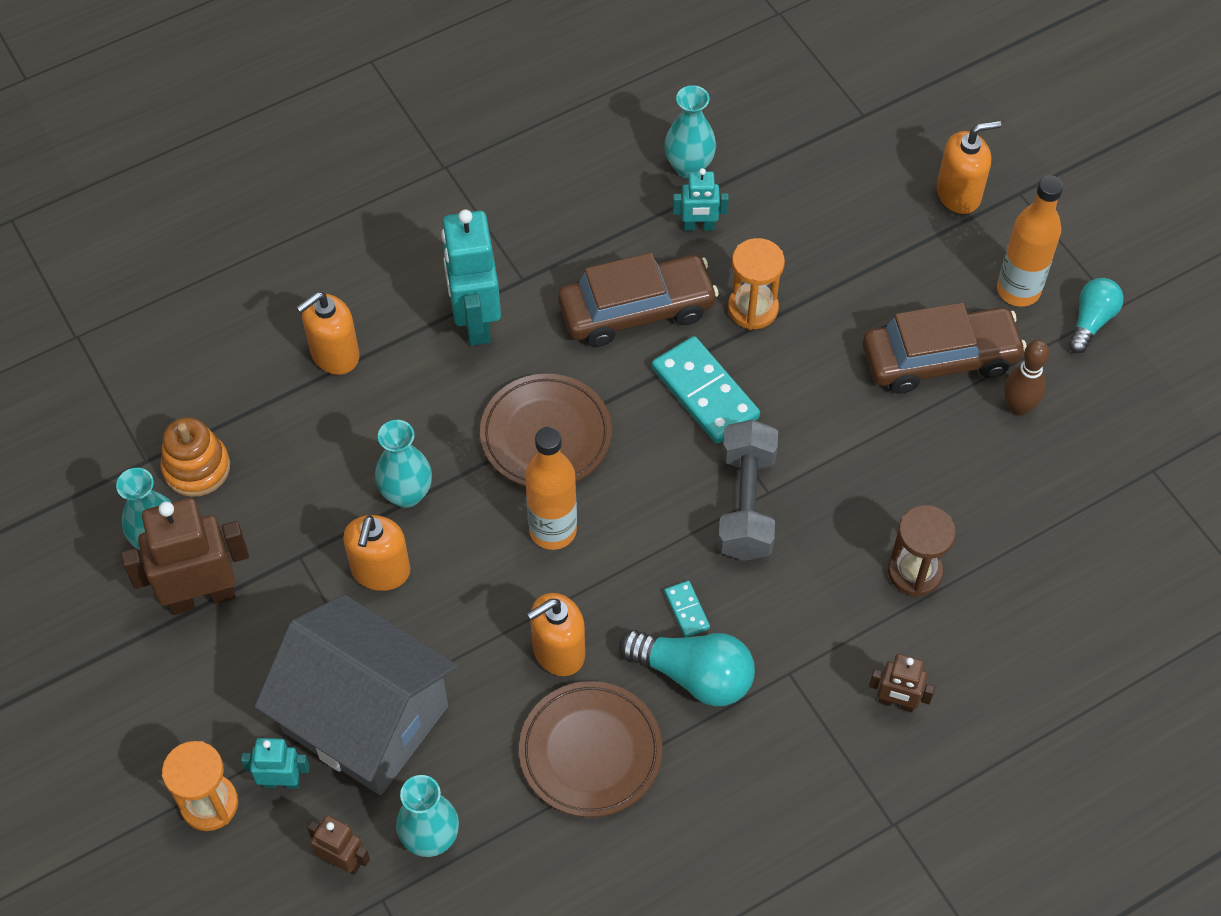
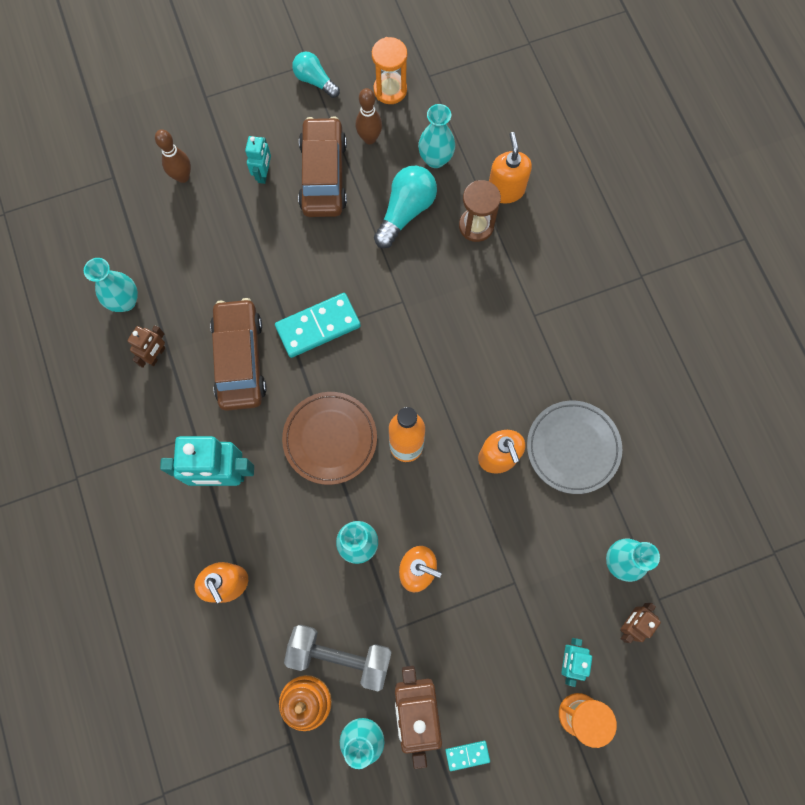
camera: 80 degrees left, 15 degrees up
grey house [254,594,458,795] -> none
brown plate [519,681,663,817] -> grey plate [527,401,622,494]
turquoise light bulb [619,630,755,706] -> turquoise light bulb moved to [374,166,437,248]
turquoise domino [664,581,710,637] -> turquoise domino moved to [445,741,490,771]
turquoise robot [673,168,729,231] -> turquoise robot moved to [245,136,271,184]
grey dumbbell [718,420,778,561] -> grey dumbbell moved to [284,625,392,691]
orange hourglass [728,238,785,330] -> orange hourglass moved to [372,37,407,104]
brown robot [869,654,935,712] -> brown robot moved to [127,325,166,368]
orange soap dispenser [937,121,1001,214] -> orange soap dispenser moved to [489,132,532,204]
orange bottle [997,175,1063,307] -> none
none -> brown bowling pin [155,129,191,183]
none -> turquoise vase [418,104,455,168]

